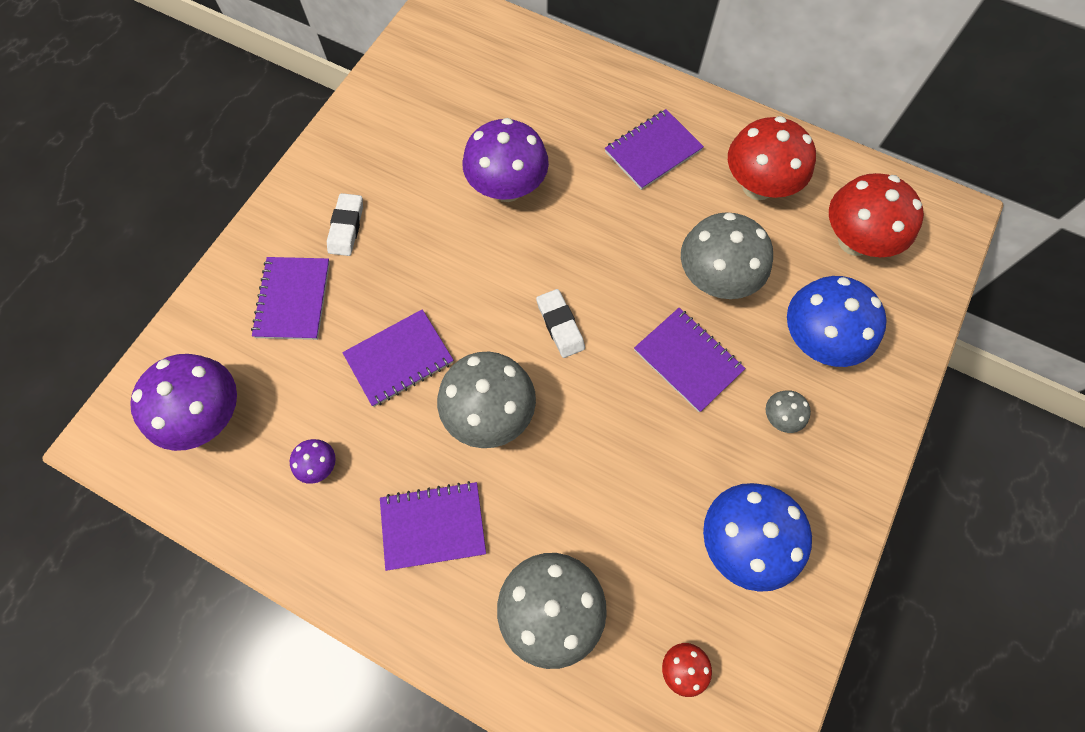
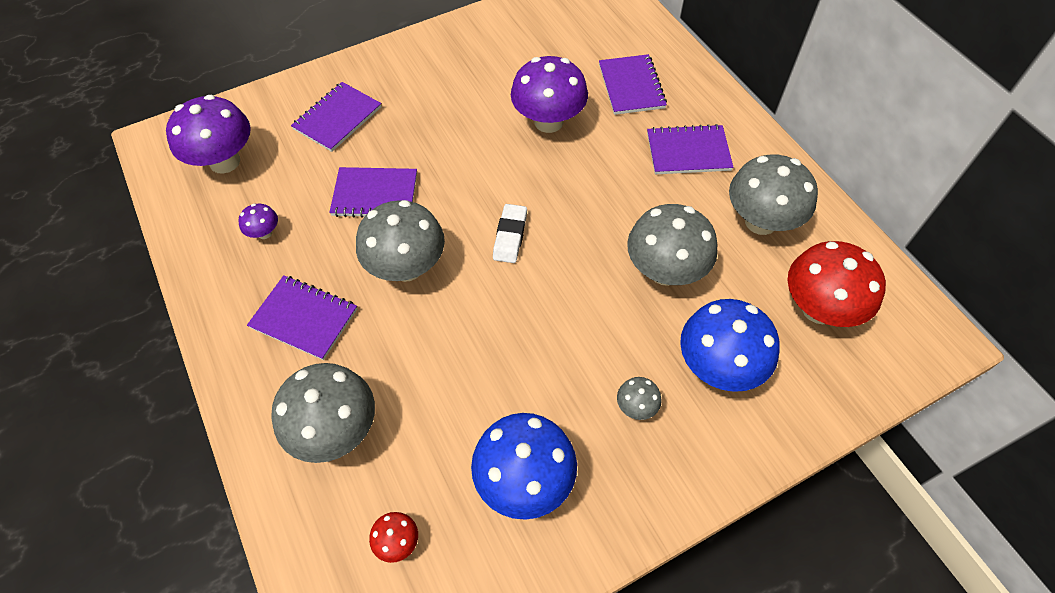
camera: 35 degrees right, 10 degrees down
white eraser [327,193,363,256] -> none
purple notebook [634,308,746,412] -> purple notebook moved to [599,54,667,115]
red mushroom [728,116,816,200] -> grey mushroom [729,154,818,235]

